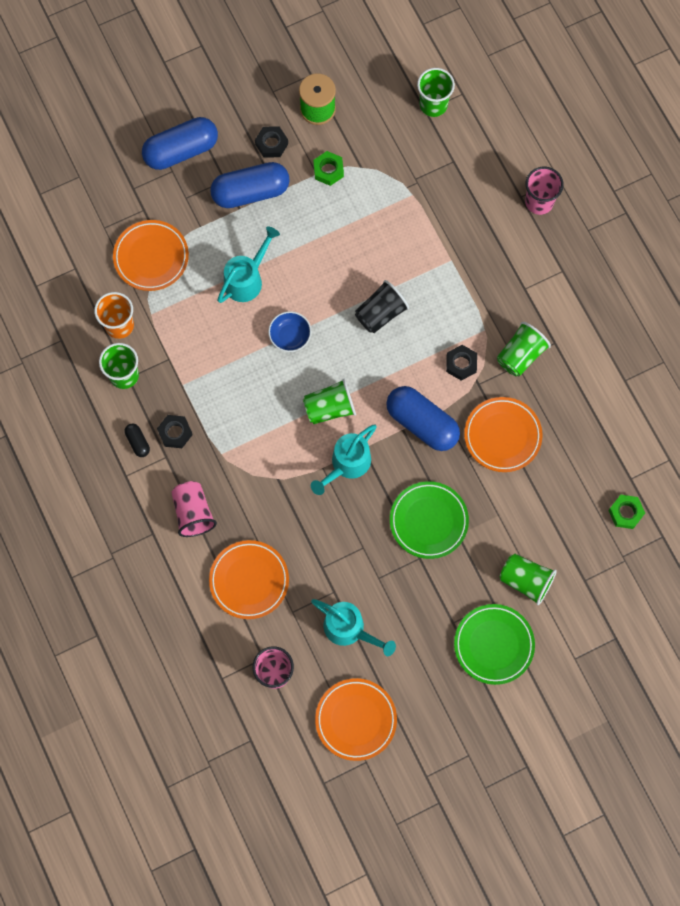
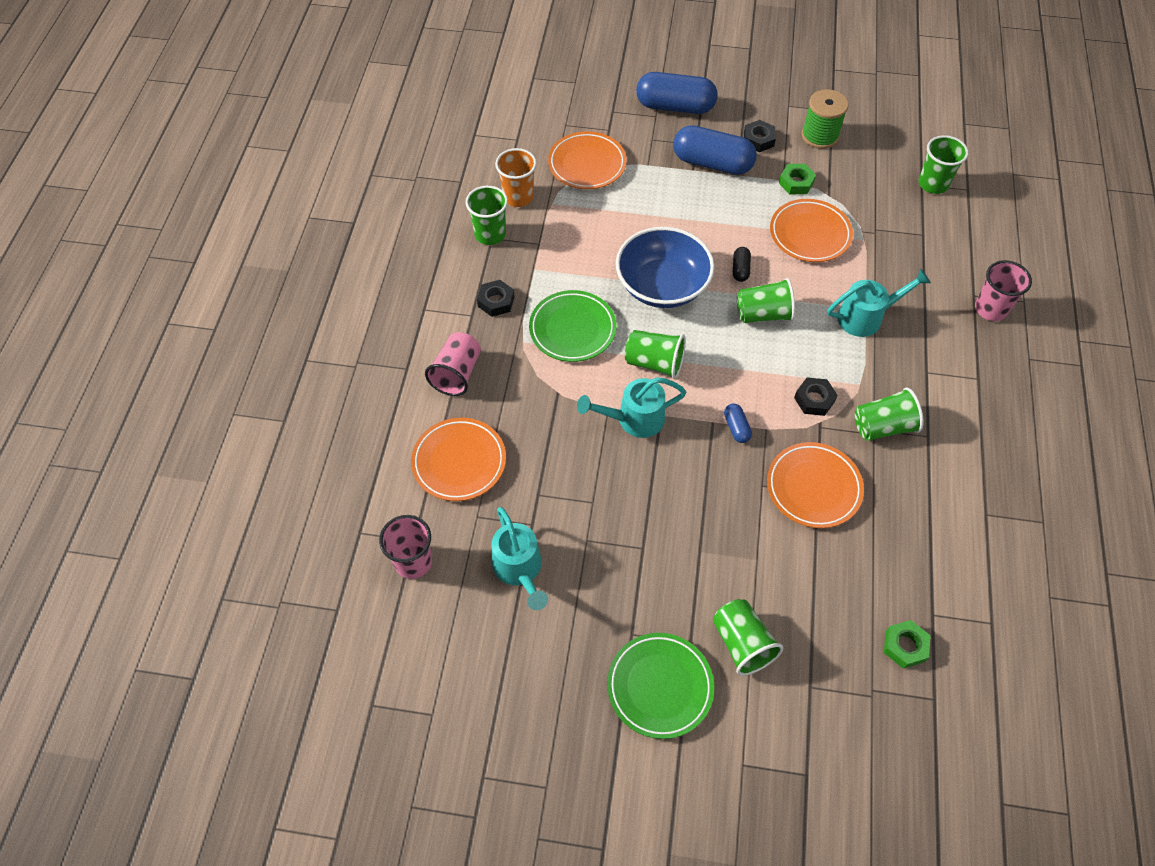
camera: 35 degrees right, 15 degrees down
black capsule [125,423,150,457] -> black capsule moved to [733,247,751,282]
turquoise watering can [217,226,280,303] -> turquoise watering can moved to [828,269,931,337]
blue bowl [268,311,311,352] -> blue bowl [616,227,715,308], size x2.03
orange plate [315,678,397,761] -> orange plate moved to [770,199,853,262]
black cup [355,280,409,333] -> green cup [737,278,795,323]
blue capsule [386,386,460,451] -> blue capsule [724,403,752,443], size x0.44
green plate [390,481,469,559] -> green plate moved to [529,290,617,362]

